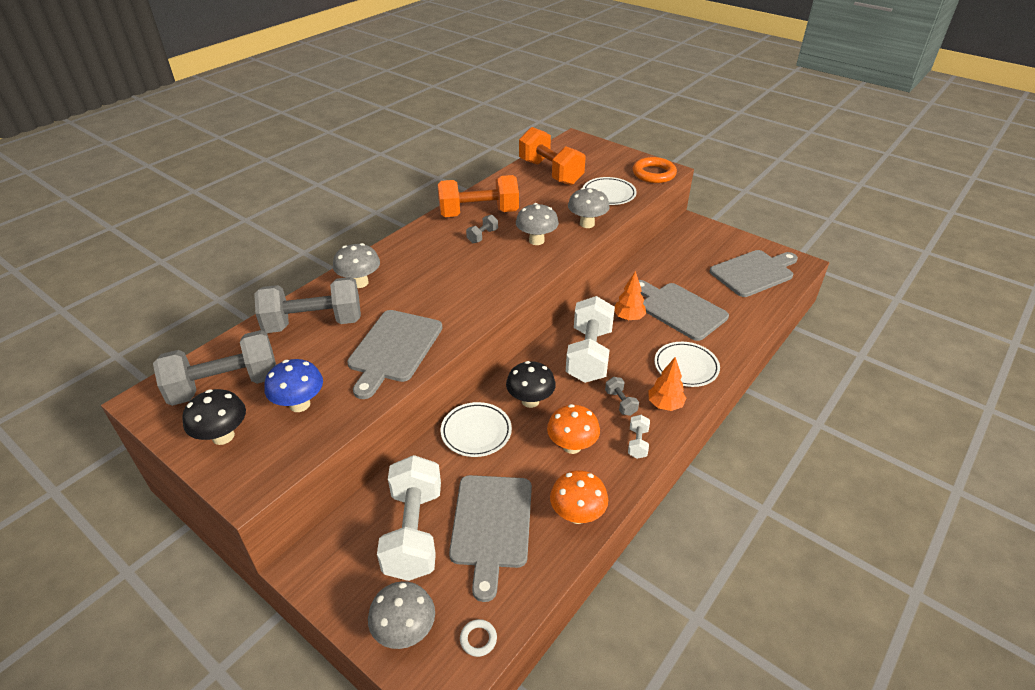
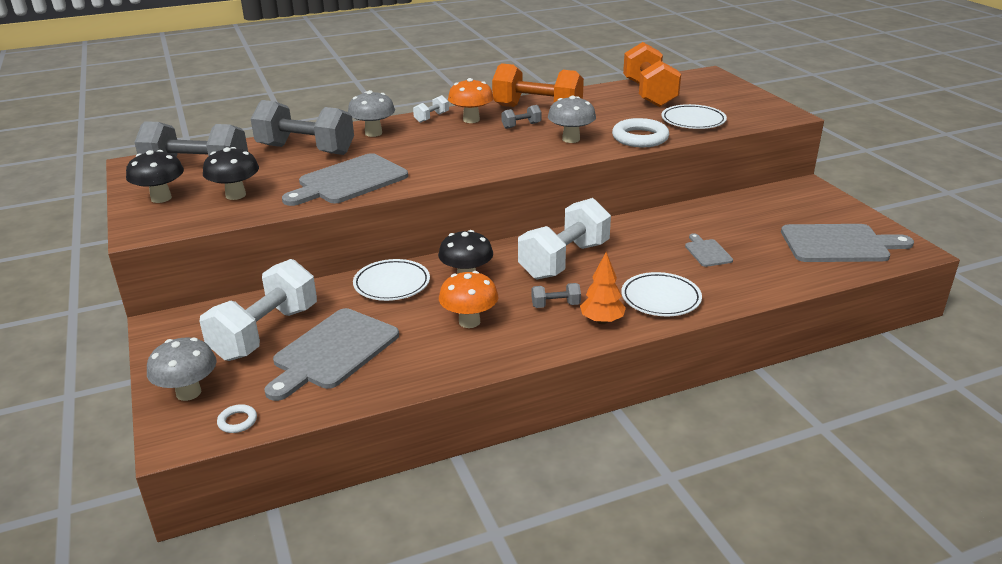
camera: 30 degrees right, 10 degrees down
blue mushroom [264,359,323,412] -> black mushroom [203,147,259,200]
orange mushroom [550,470,608,524] -> orange mushroom moved to [448,78,494,123]
grey mushroom [568,188,610,228] -> white ring [612,118,669,147]
grey dumbbell [605,377,639,416] -> grey dumbbell turned 75 degrees clockwise [532,283,581,308]
orange tree [614,271,646,321] -> none
white dumbbell [628,415,650,459] -> white dumbbell moved to [413,95,449,123]
orange ring [633,157,677,183] -> none
grey cutting board [639,280,729,341] -> grey cutting board [685,233,733,267], size x0.49

